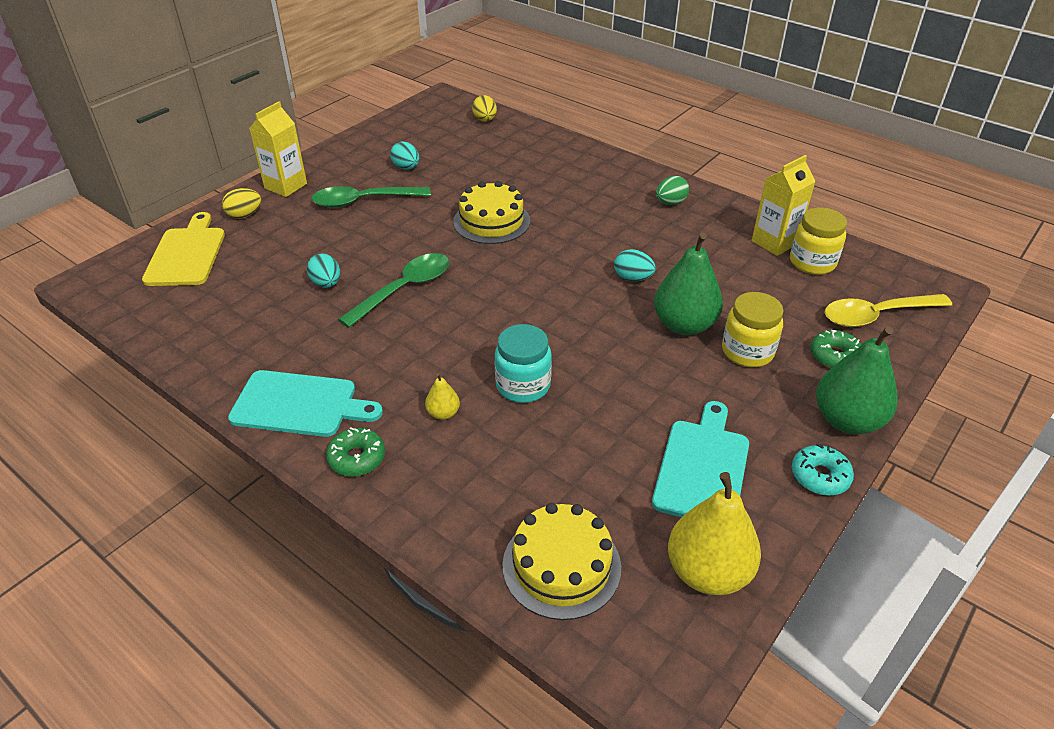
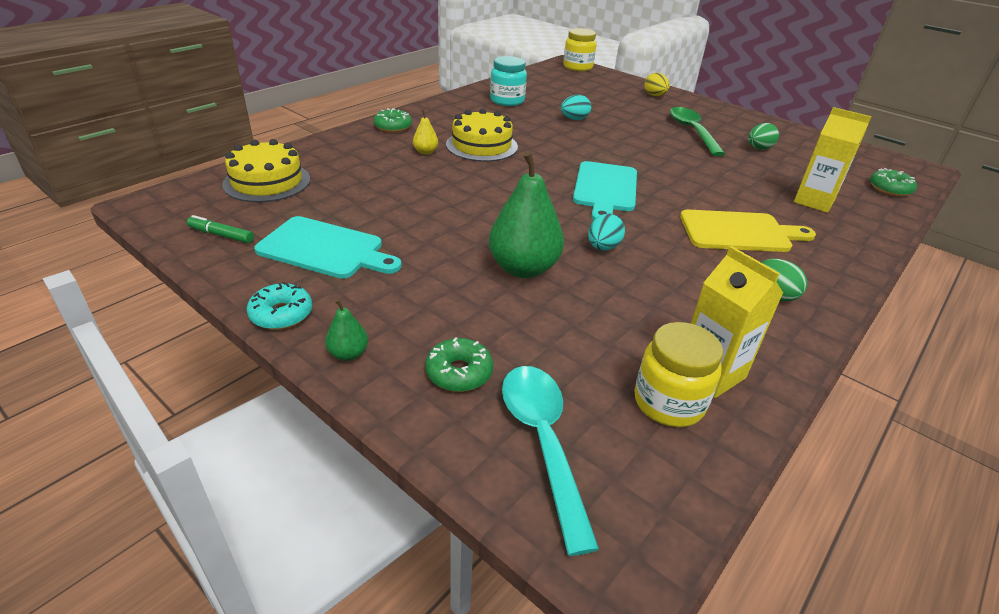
camera: 90 degrees right, 5 degrees down
yellow cutting board [142,212,225,286] -> yellow cutting board moved to [680,210,816,252]
turquoise cutting board [228,370,383,437] -> turquoise cutting board moved to [573,161,637,221]
yellow carton [249,101,307,197] -> yellow carton moved to [794,107,872,213]
green spoon [338,253,449,328] -> none
turquoise egg [390,141,419,170] -> green egg [748,123,779,150]
yellow cake [453,181,530,244] -> yellow cake moved to [446,109,518,162]
yellow egg [472,95,497,122] -> green donut [870,168,917,196]
turquoise jar [495,324,552,403] -> turquoise jar moved to [490,56,527,106]
yellow pear [668,472,761,595] -> green marker [187,215,254,243]
yellow jar [722,292,784,367] -> yellow jar moved to [563,28,596,71]
green pear [816,326,898,435] -> green pear [325,299,368,361], size x0.46
yellow spoon [824,294,952,327] -> turquoise spoon [502,366,599,556]

